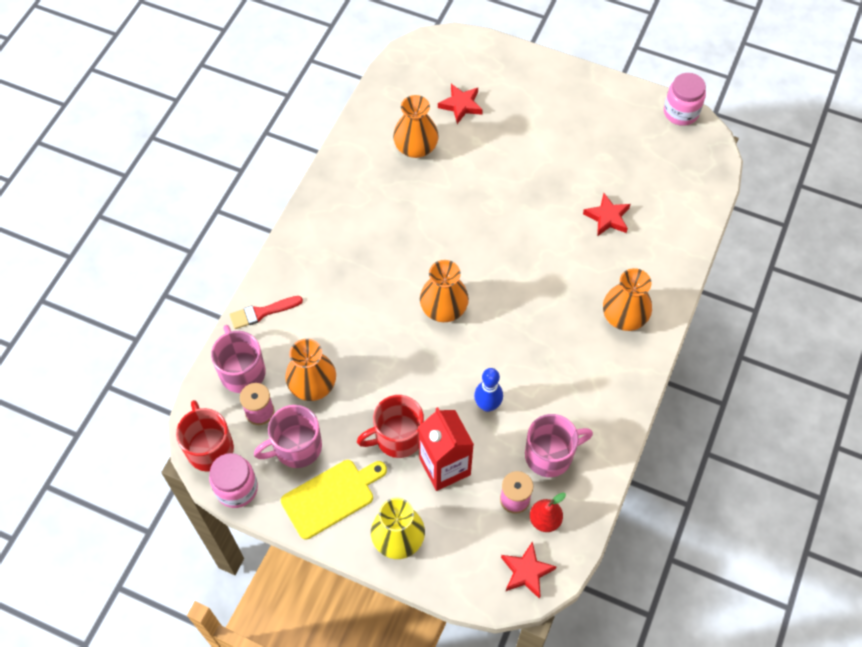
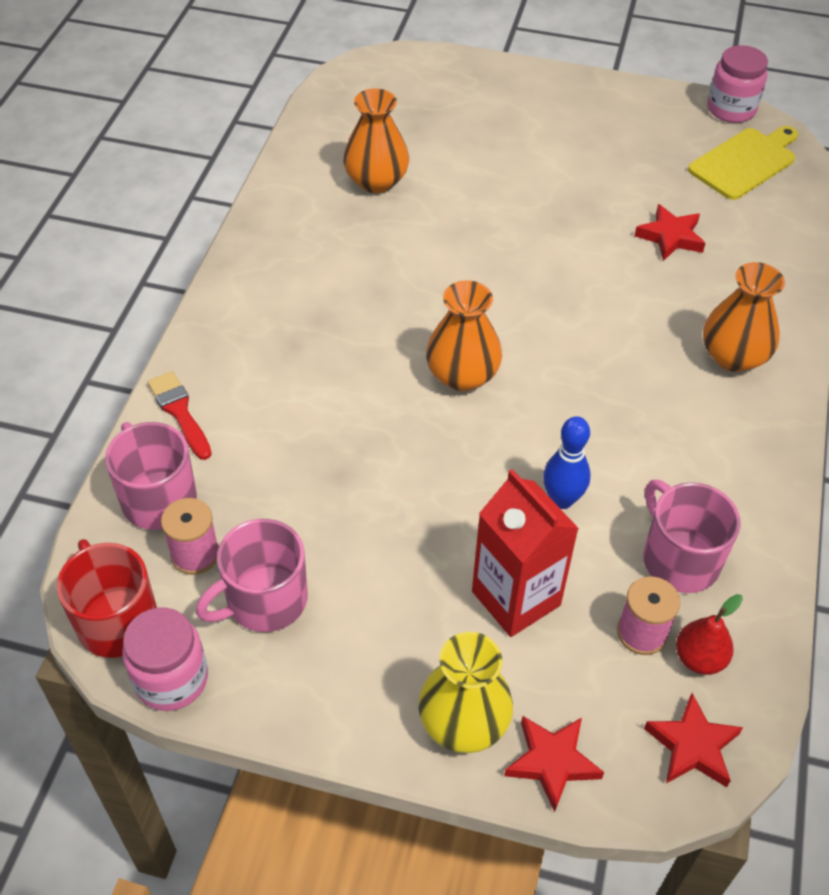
camera: 10 degrees left, 10 degrees down
red brush [230,296,303,329] -> red brush turned 90 degrees clockwise [148,371,212,460]
yellow cutting board [281,460,387,539] -> yellow cutting board moved to [688,126,798,200]
orange vase [285,339,336,401] -> none
red mug [357,395,424,458] -> none
red star [438,84,483,124] -> red star moved to [504,716,604,812]
pink mug [525,414,593,477] -> pink mug turned 90 degrees counterclockwise [643,480,741,593]

